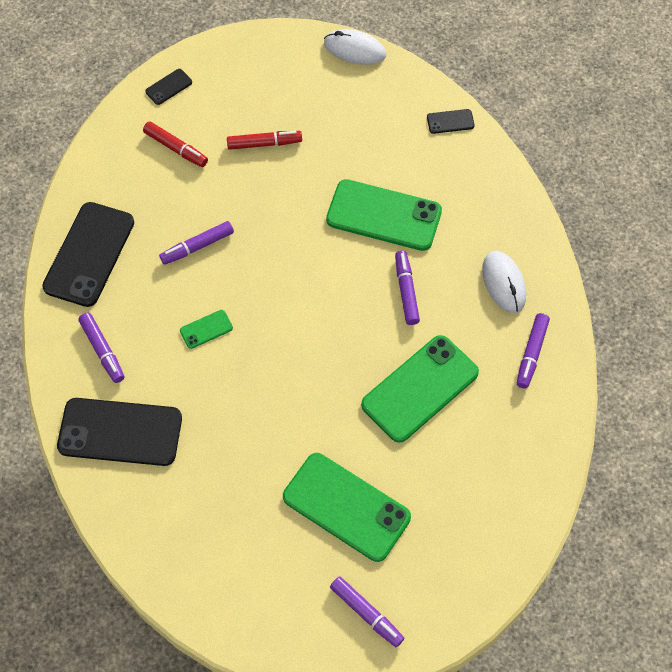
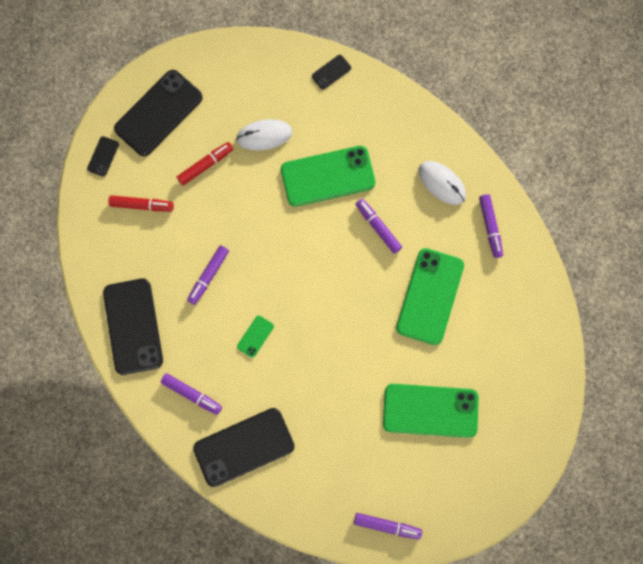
camera: 30 degrees left, 15 degrees up
white mouse [324,29,386,65] -> white mouse moved to [236,119,292,151]
purple marker [330,576,404,647] -> purple marker moved to [354,513,422,539]
none -> black phone [114,70,203,156]

